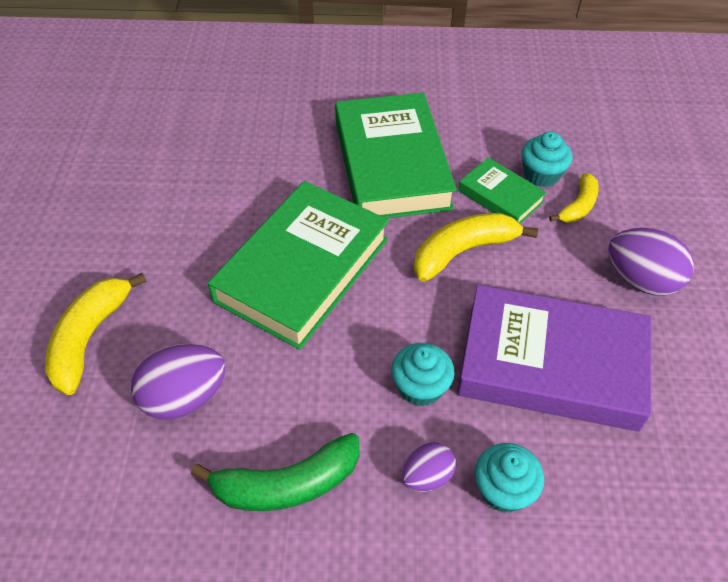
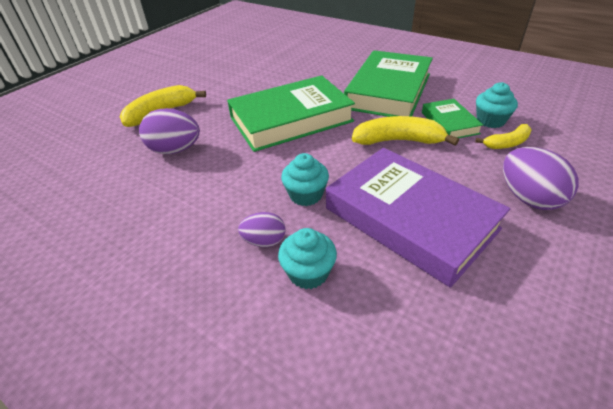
camera: 35 degrees right, 10 degrees down
green banana [191,433,359,511] -> none

